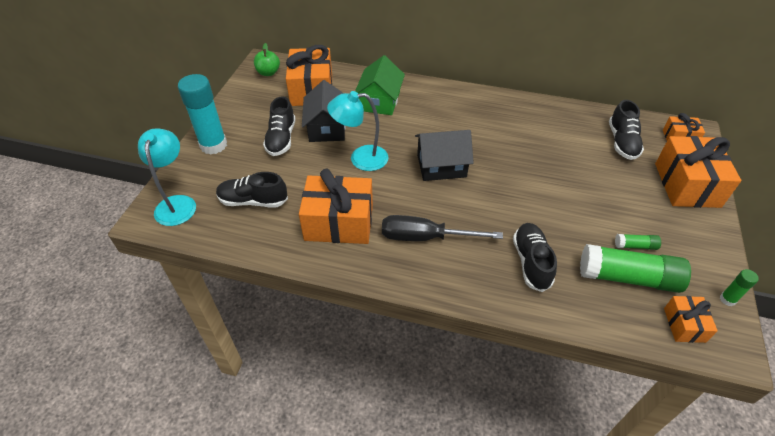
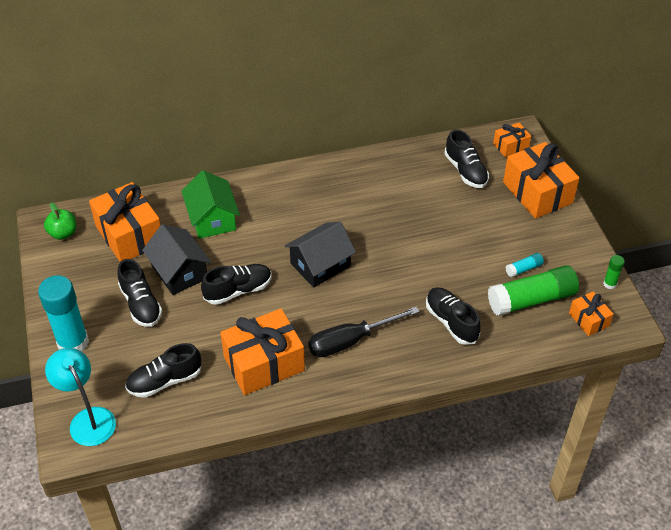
camera: 30 degrees left, 0 degrees up
turquoise lamp [327,91,388,171] -> black shoe [201,264,272,305]
green glue stick [615,234,661,250] -> turquoise glue stick [506,253,544,277]

